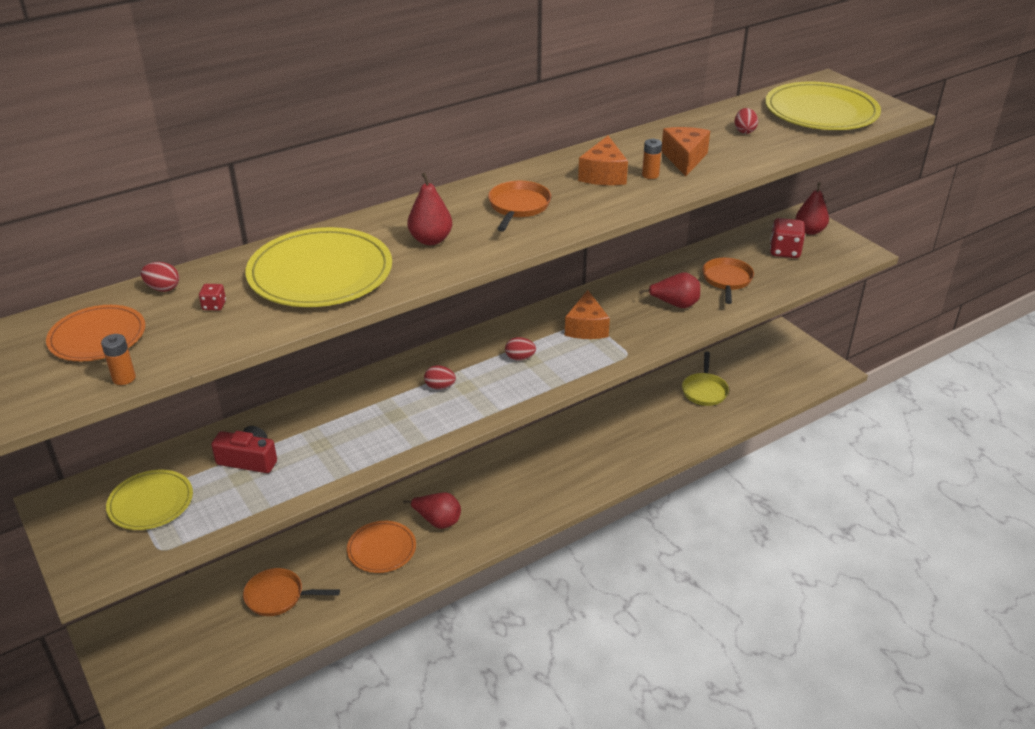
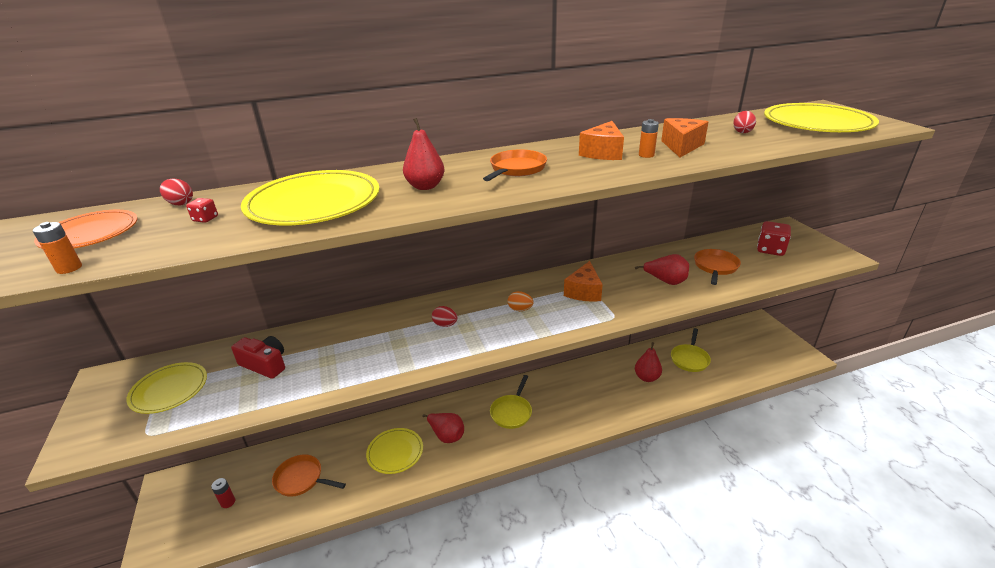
camera: 15 degrees right, 5 degrees down
orange plate [347,521,416,573] -> yellow plate [366,428,423,474]
red egg [505,337,536,360] -> orange egg [507,291,534,311]
red pear [796,182,829,235] -> red pear moved to [635,342,662,382]
none -> red battery [211,478,235,508]
none -> yellow pan [490,375,532,429]

